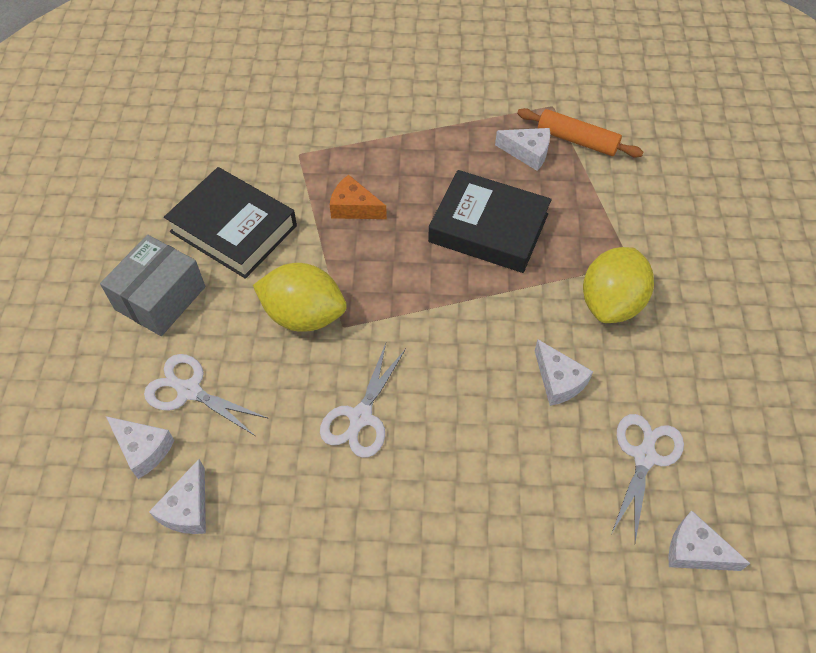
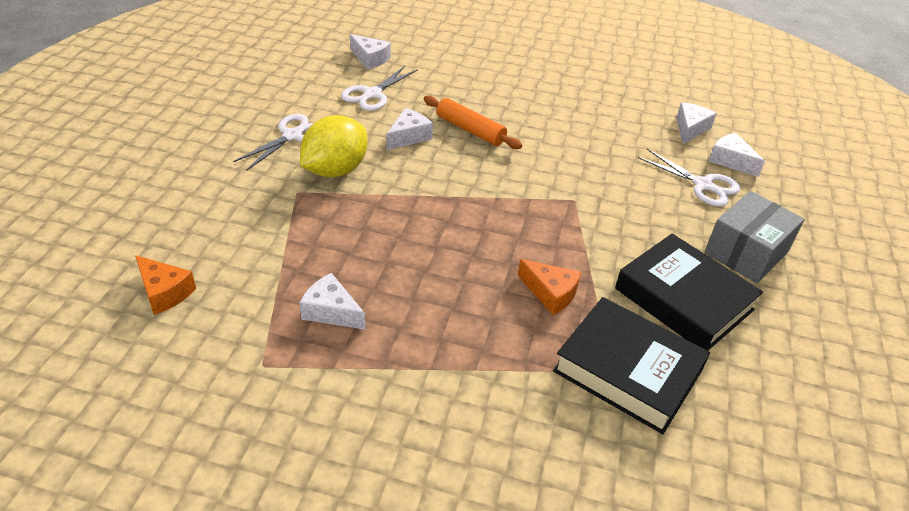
camera: 170 degrees left, 15 degrees down
yellow lemon [253,263,347,332] -> none
white scissors [320,343,406,458] -> white scissors moved to [233,114,313,171]
black book [428,170,552,273] -> black book moved to [553,297,710,434]
orange rolling pin [517,108,643,158] -> orange rolling pin moved to [424,96,522,149]
white cheese [535,340,593,406] -> white cheese turned 60 degrees clockwise [386,108,433,150]
none -> orange cheese [135,255,196,315]

